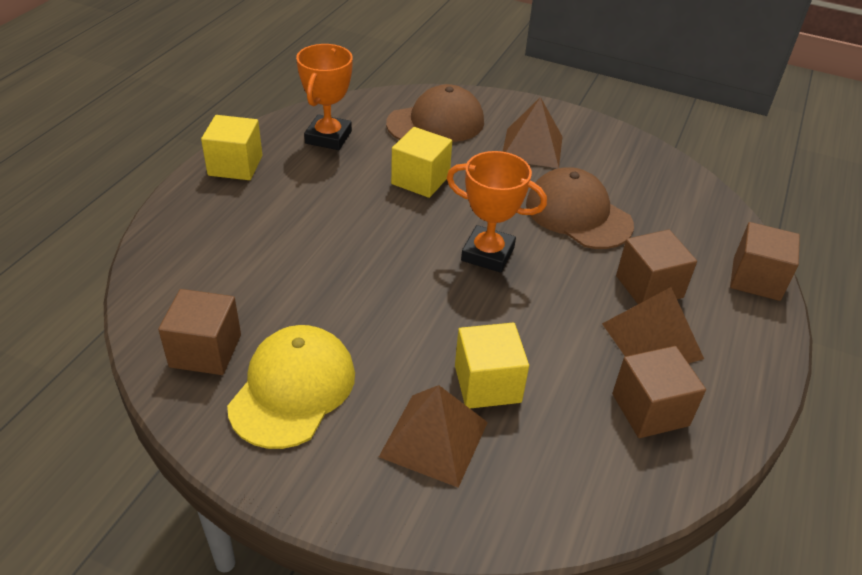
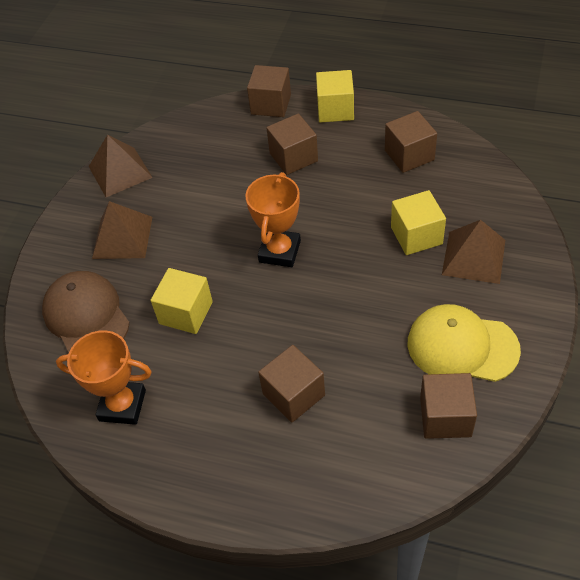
camera: 90 degrees left, 10 degrees up
yellow cube [201,115,262,180] -> yellow cube moved to [316,70,354,122]
brown cap [526,167,634,249] -> none
brown pyramid [602,287,704,363] -> brown pyramid moved to [89,134,153,197]
none -> brown cube [258,345,325,423]

